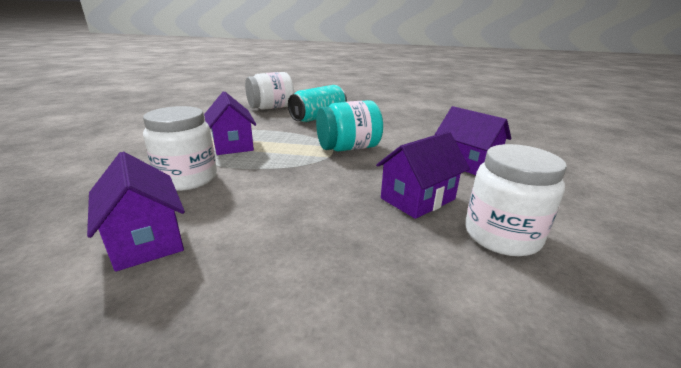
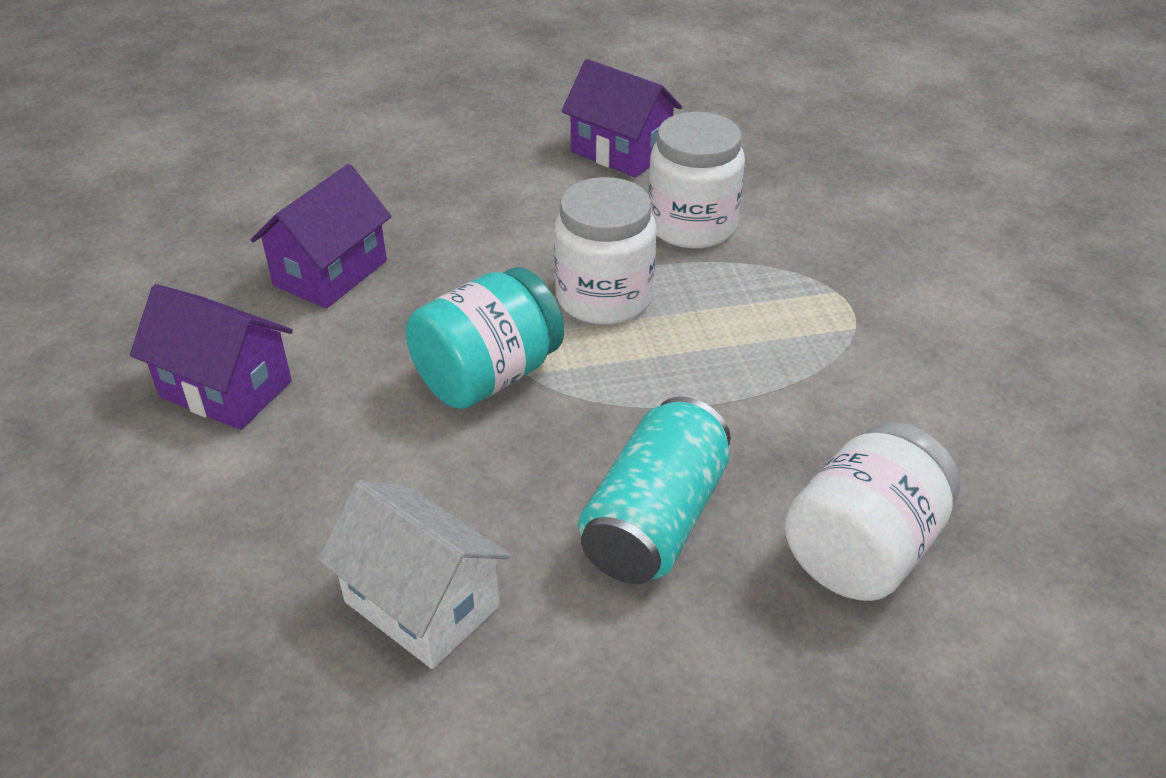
camera: 160 degrees right, 15 degrees up
purple house [204,91,257,155] -> none
white jar [465,144,567,256] -> white jar moved to [554,177,657,325]
none -> white house [318,480,511,669]

